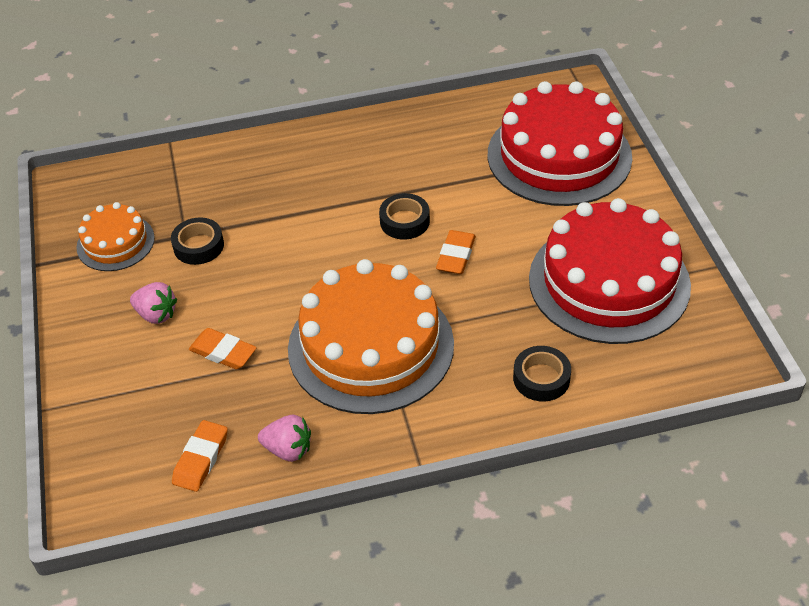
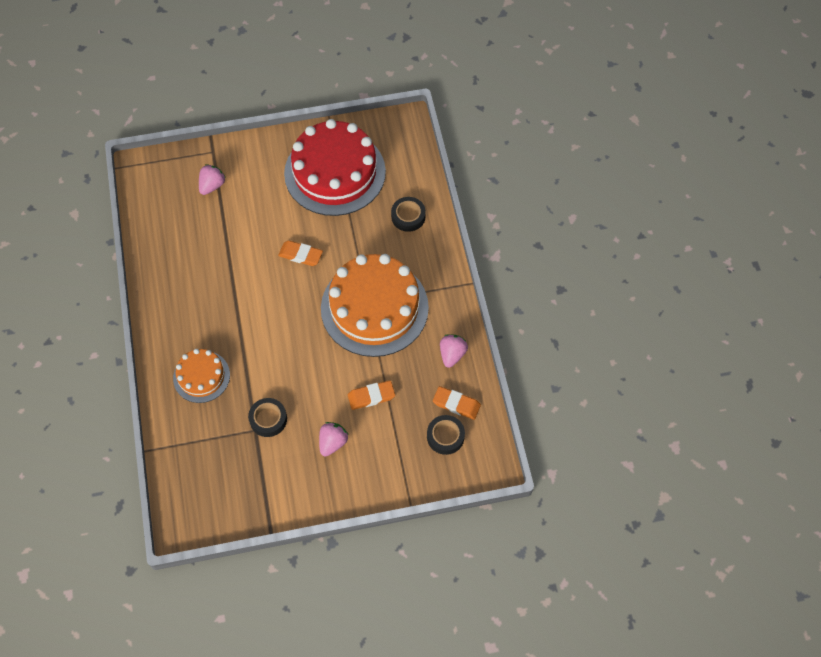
camera: 90 degrees left, 15 degrees up
orange cake [76,202,155,271] -> orange cake moved to [173,349,230,403]
orange eraser [189,328,257,369] -> orange eraser turned 45 degrees clockwise [348,380,395,410]
black tape [379,193,430,239] -> black tape moved to [427,415,465,455]
red cake [488,81,632,206] -> pink strawberry [199,164,226,195]

